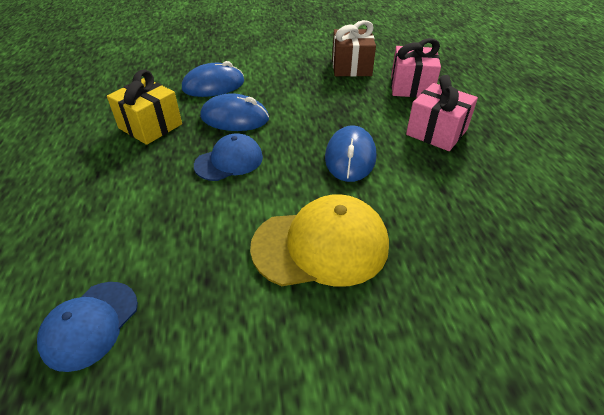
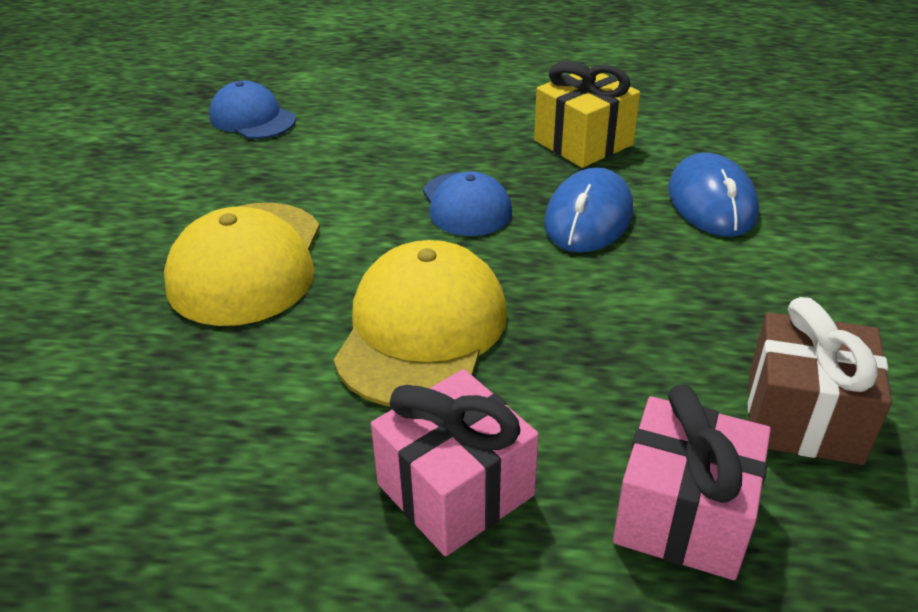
camera: 105 degrees right, 5 degrees down
blue mouse [325,125,377,182] -> yellow cap [334,240,507,406]

